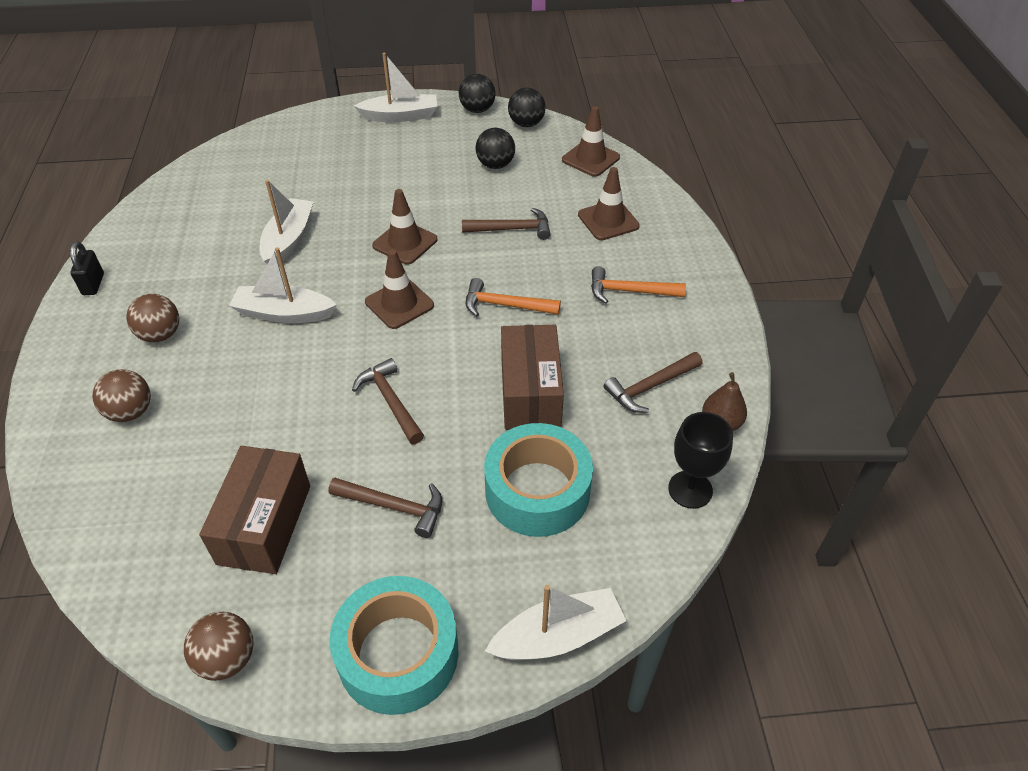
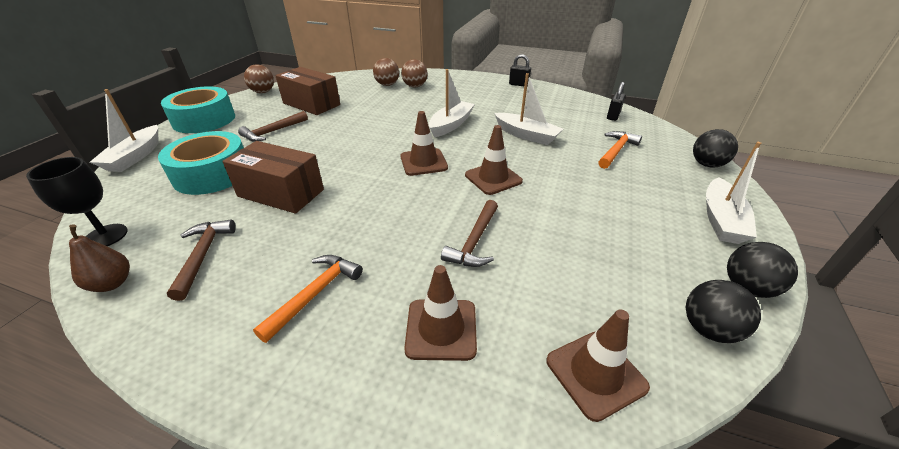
camera: 115 degrees right, 10 degrees down
brown ball [126,294,179,343] -> brown ball moved to [373,58,399,86]
brown hammer [352,358,424,444] -> none
orange hammer [466,278,561,317] -> orange hammer moved to [598,131,642,169]
black ball [476,128,515,169] -> black ball moved to [693,129,738,168]
none -> black padlock [607,82,625,121]

